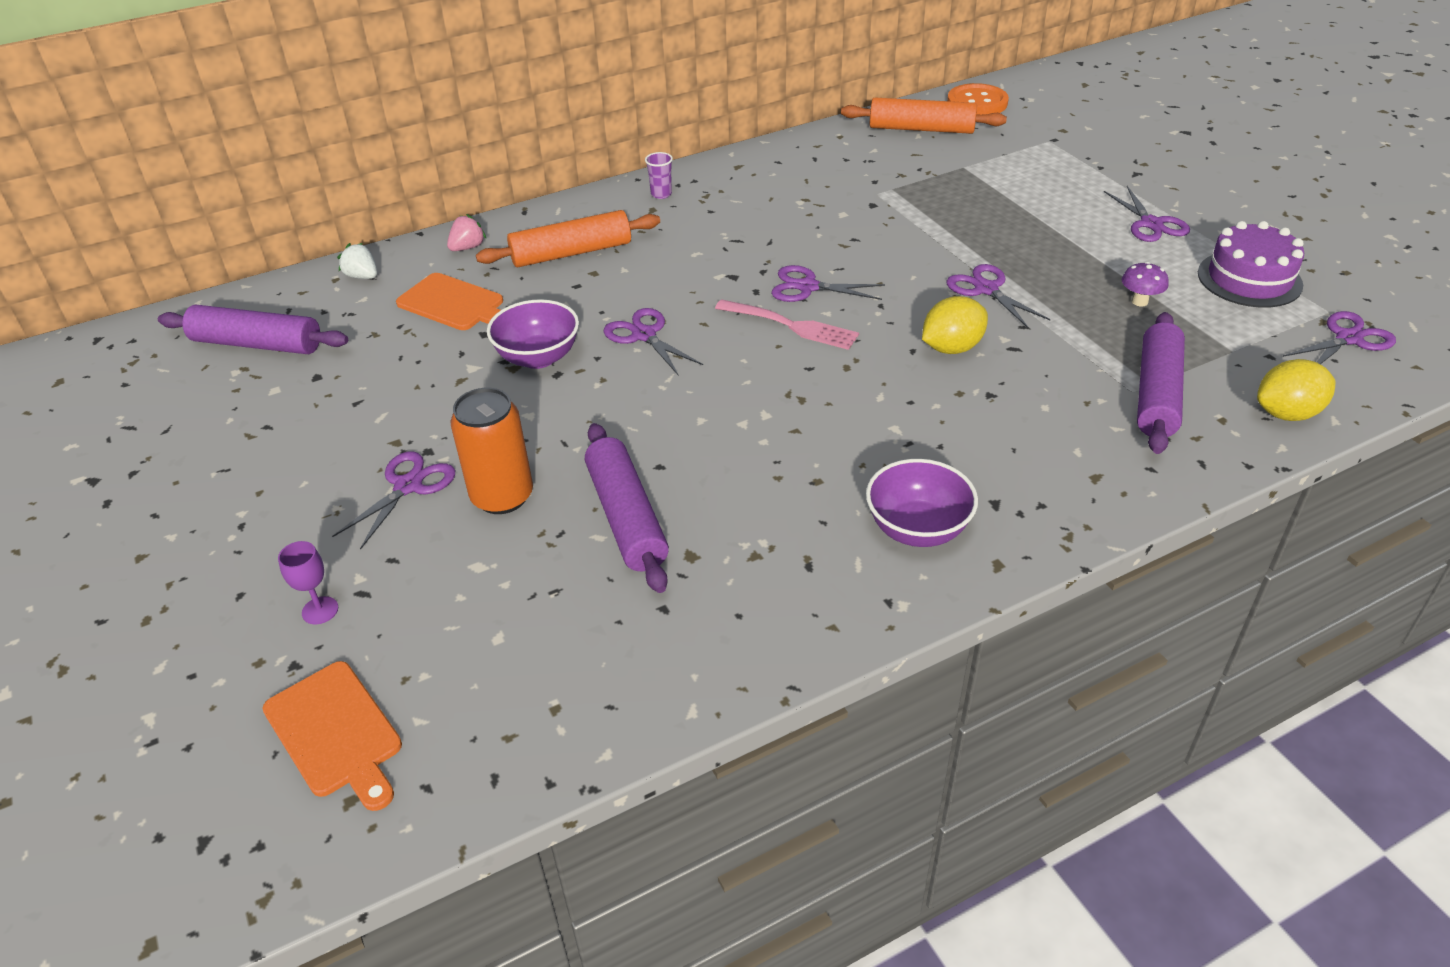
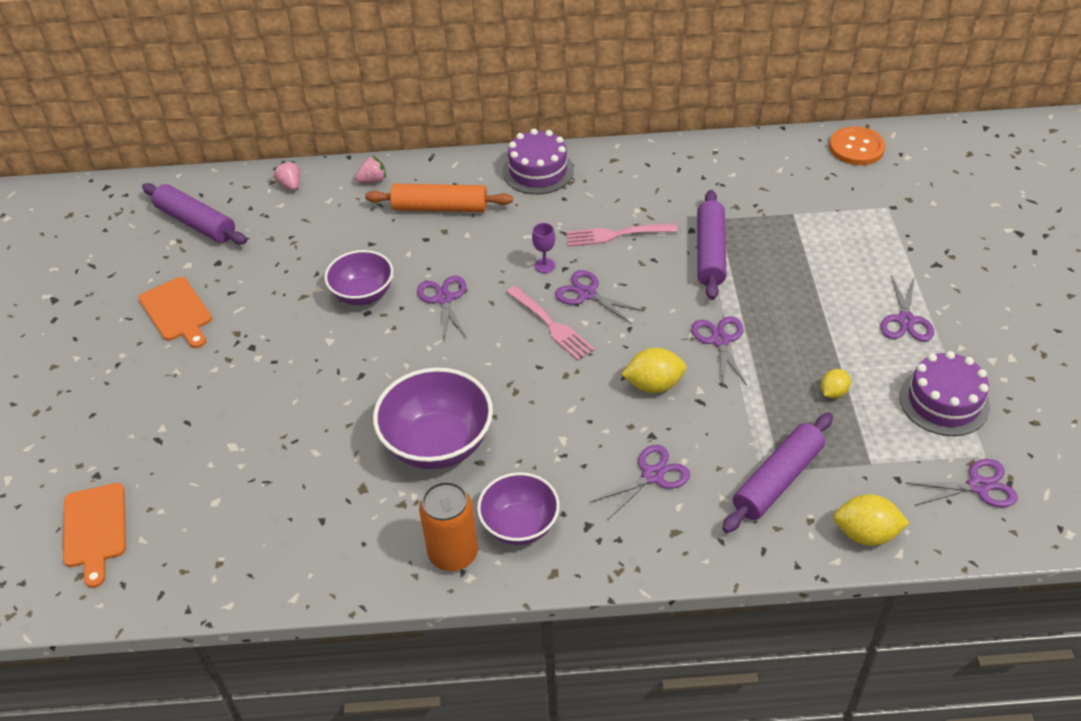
camera: 25 degrees right, 5 degrees up
purple goblet [278,541,338,624] -> purple goblet moved to [532,223,555,273]
purple scissors [332,451,455,550] -> purple scissors moved to [591,445,690,520]
white strawberry [337,243,377,279] -> pink strawberry [273,161,300,190]
orange cutting board [396,273,503,330] -> orange cutting board moved to [139,277,212,348]
orange can [451,388,533,514] -> orange can moved to [419,481,478,571]
purple rolling pin [585,423,669,593] -> purple rolling pin moved to [697,190,726,300]
purple cup [645,152,673,199] -> purple cake [503,129,574,194]
orange rolling pin [841,98,1007,134] -> none
purple mushroom [1122,262,1169,306] -> yellow lemon [821,369,851,398]
none -> purple bowl [373,368,493,469]
none -> pink fork [566,223,678,247]

